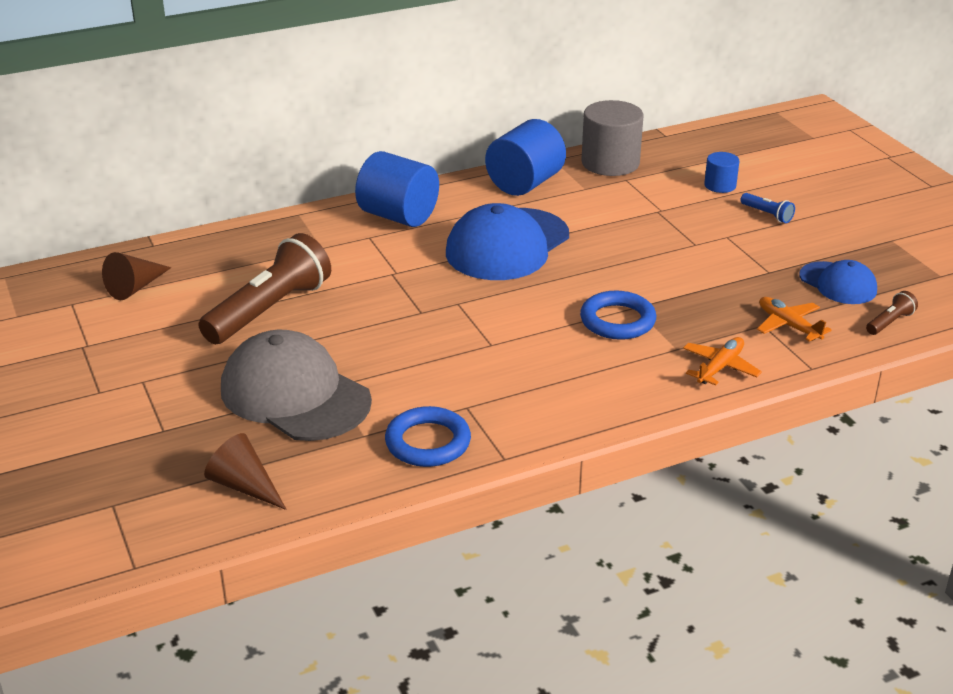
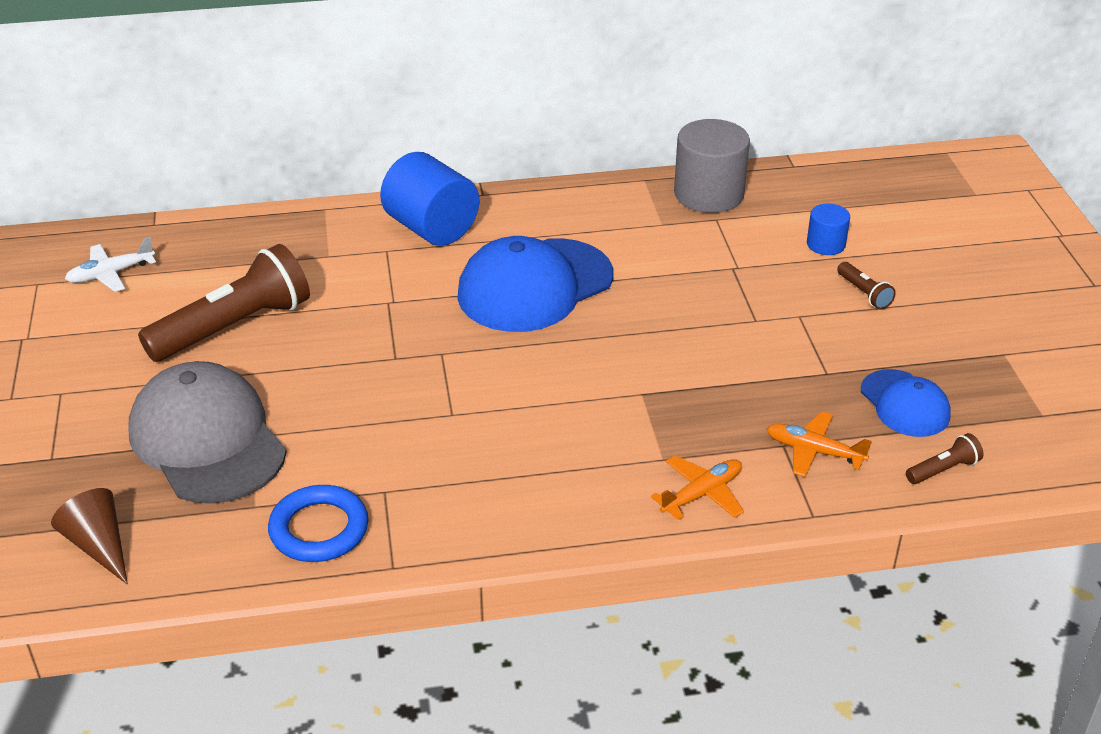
camera: 15 degrees right, 5 degrees up
brown cone [102,252,171,300] -> white plane [65,237,156,292]
blue cylinder [485,119,566,196] -> none
blue ring [580,290,656,340] -> none
blue flashlight [741,193,795,223] -> brown flashlight [837,262,896,309]
orange plane [757,297,832,342] -> orange plane turned 45 degrees counterclockwise [766,412,872,477]

